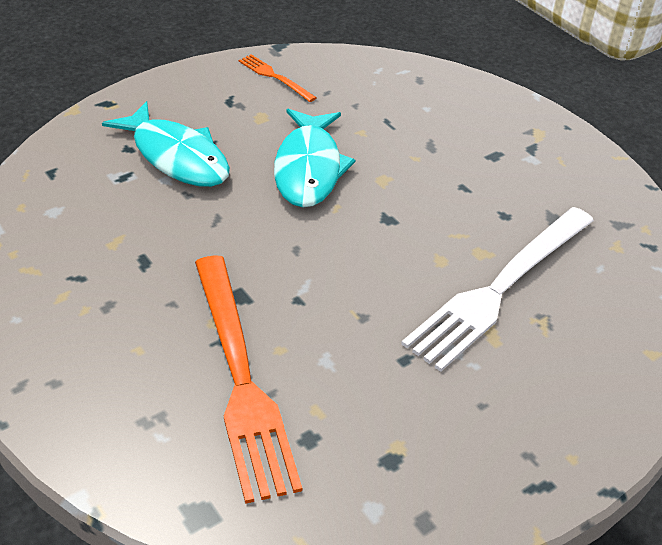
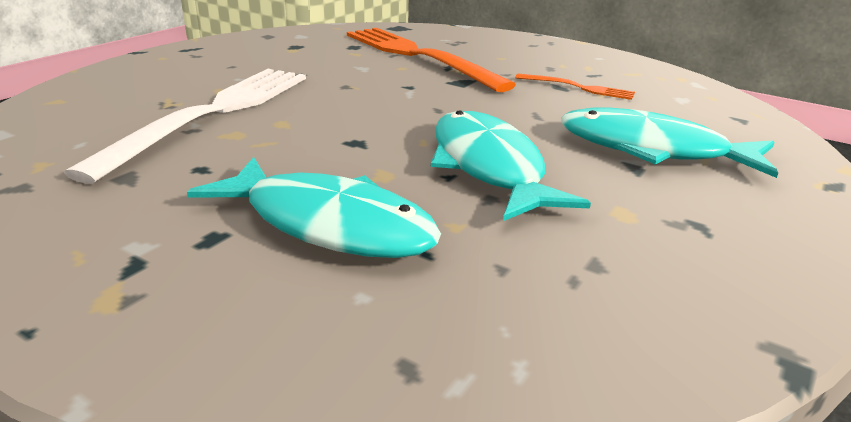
camera: 160 degrees right, 15 degrees down
orange fork [239,54,317,102] -> orange fork moved to [515,73,635,100]
none -> turquoise fish [187,157,441,258]

